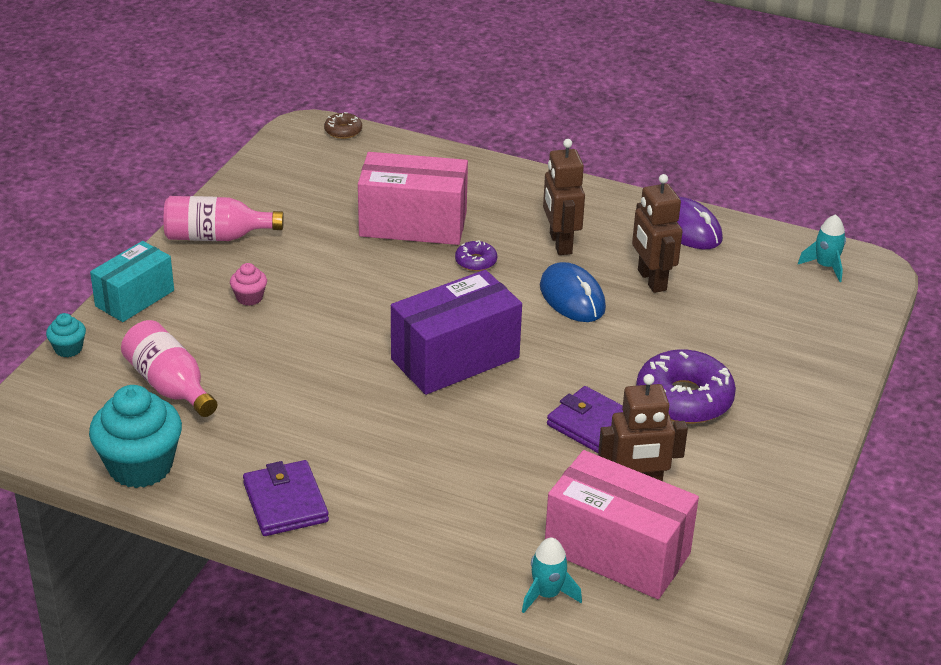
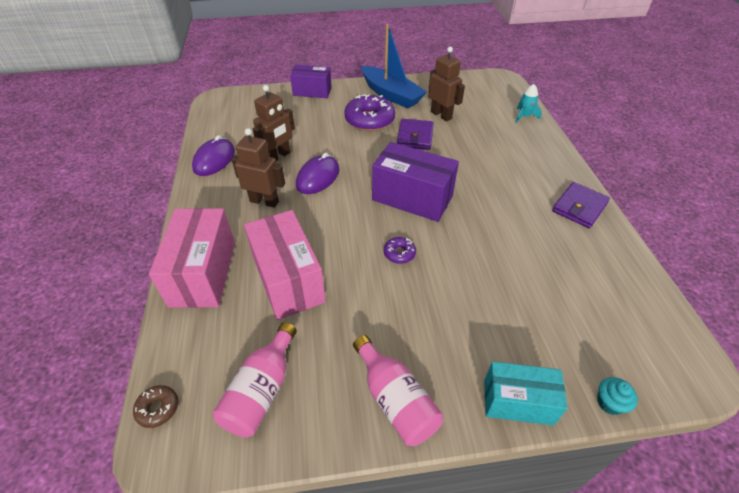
camera: 120 degrees left, 10 degrees up
turquoise cupcake [89,385,182,488] -> none
pink bottle [121,320,217,417] -> pink bottle moved to [213,322,297,438]
pink cupcake [230,263,267,306] -> none
purple donut [455,240,497,271] -> purple donut moved to [384,237,416,264]
blue mouse [540,262,606,322] -> purple mouse [296,153,340,194]
brown robot [543,139,585,255] -> brown robot turned 120 degrees counterclockwise [232,128,285,208]
pink box [545,450,699,599] -> pink box moved to [149,208,235,308]
turquoise rocket [798,214,846,282] -> none
none -> purple box [290,65,332,98]
none -> blue boat [361,24,427,108]

